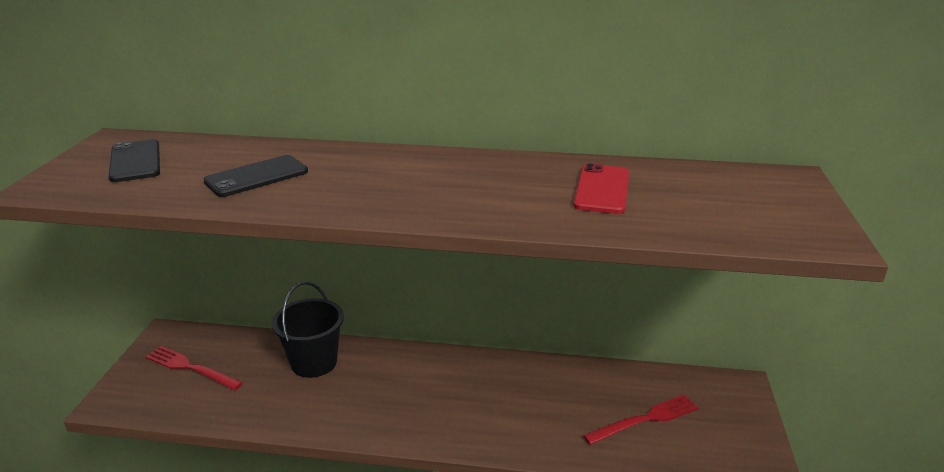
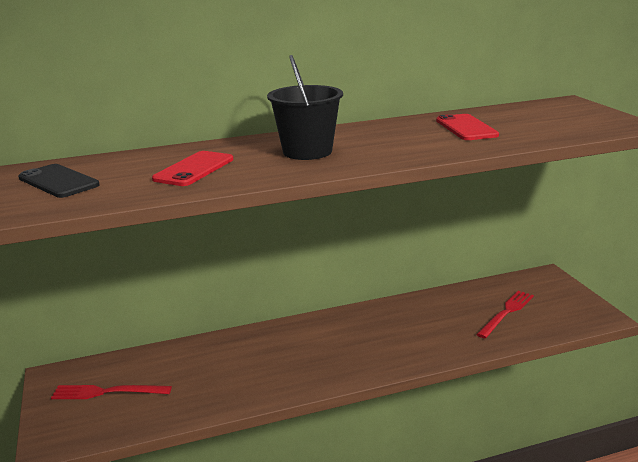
camera: 25 degrees left, 5 degrees down
black phone [203,155,308,197] -> red phone [152,151,233,186]
black bucket [272,282,344,378] -> black bucket moved to [267,55,343,160]

